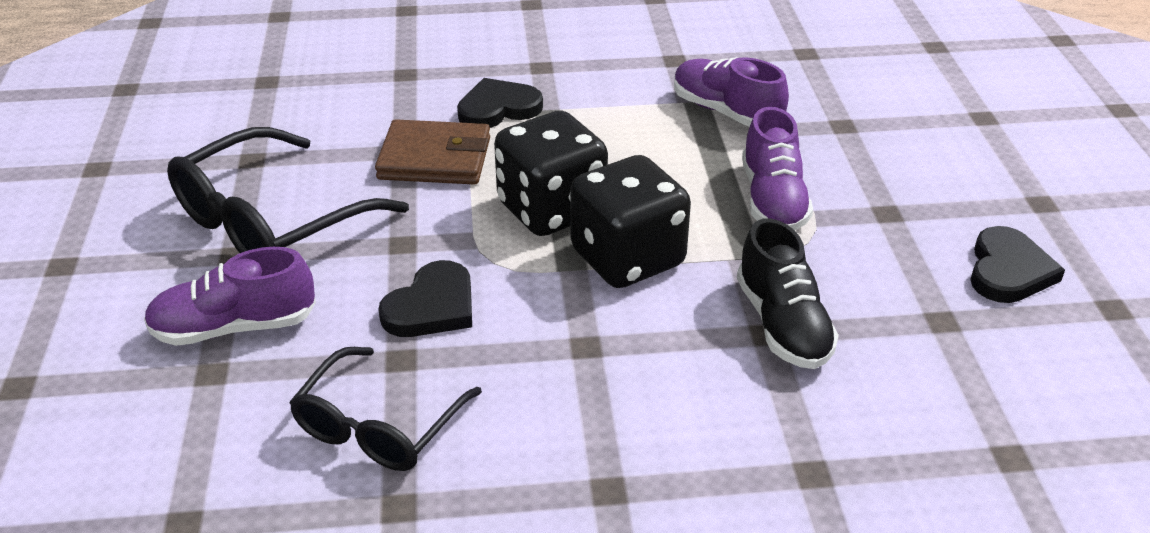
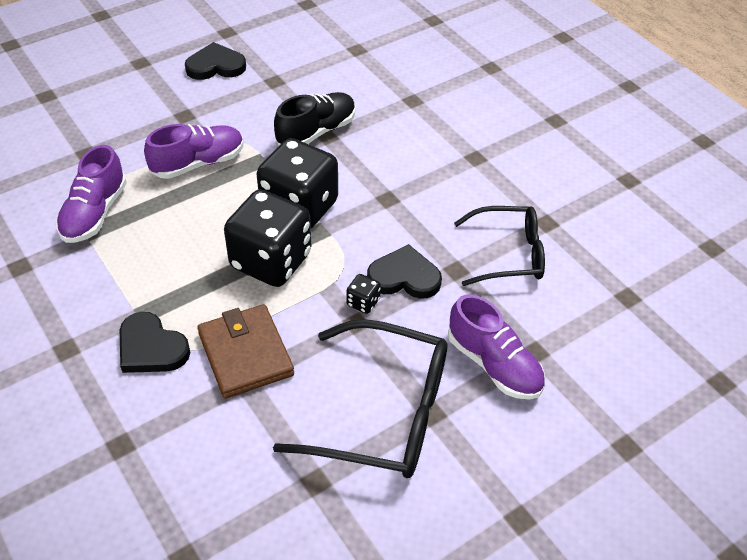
camera: 120 degrees left, 10 degrees up
none -> black dice [346,274,381,314]

